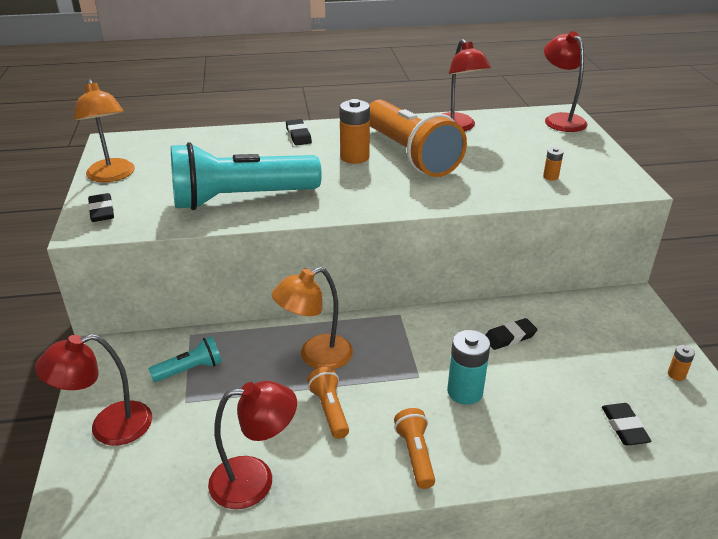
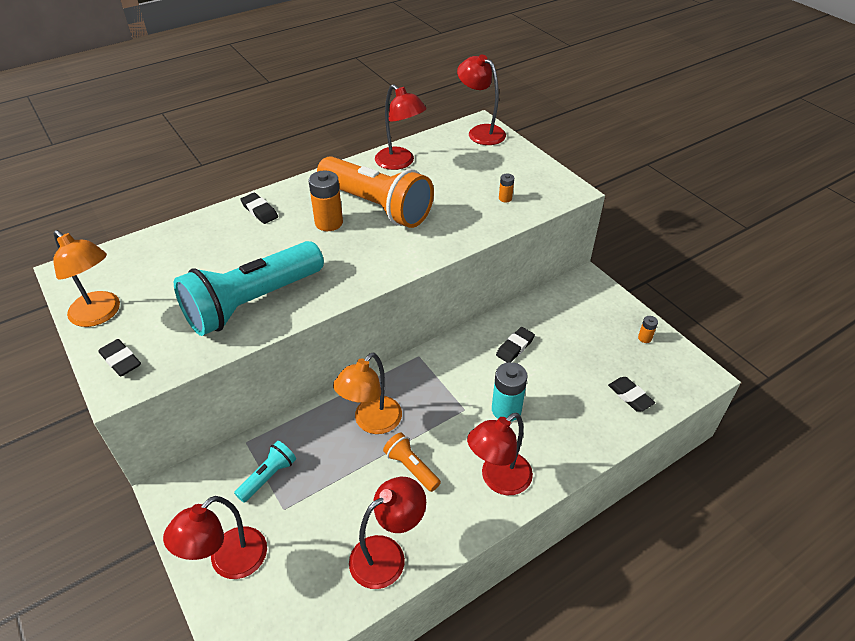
camera: 25 degrees left, 10 degrees up
orange flashlight [394,408,435,489] -> red lamp [467,413,533,495]

